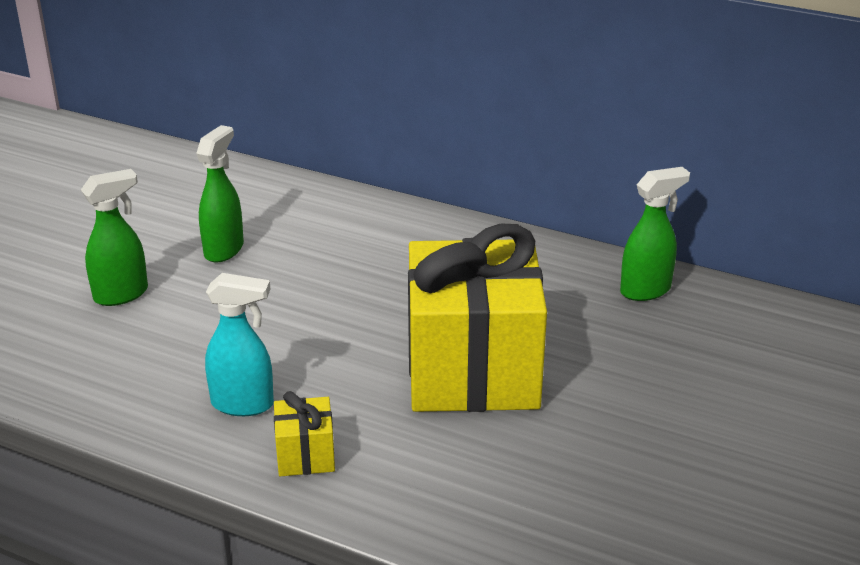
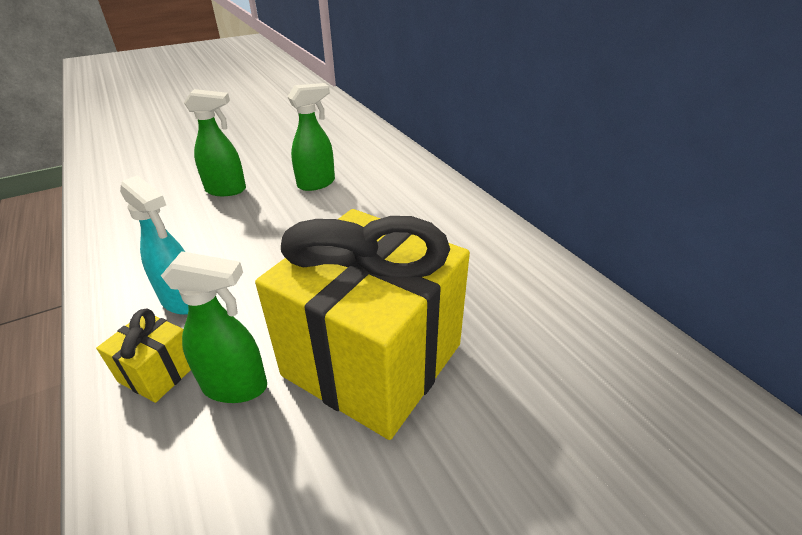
camera: 35 degrees right, 5 degrees up
green spray bottle [620,167,690,301] -> green spray bottle moved to [161,251,267,403]

